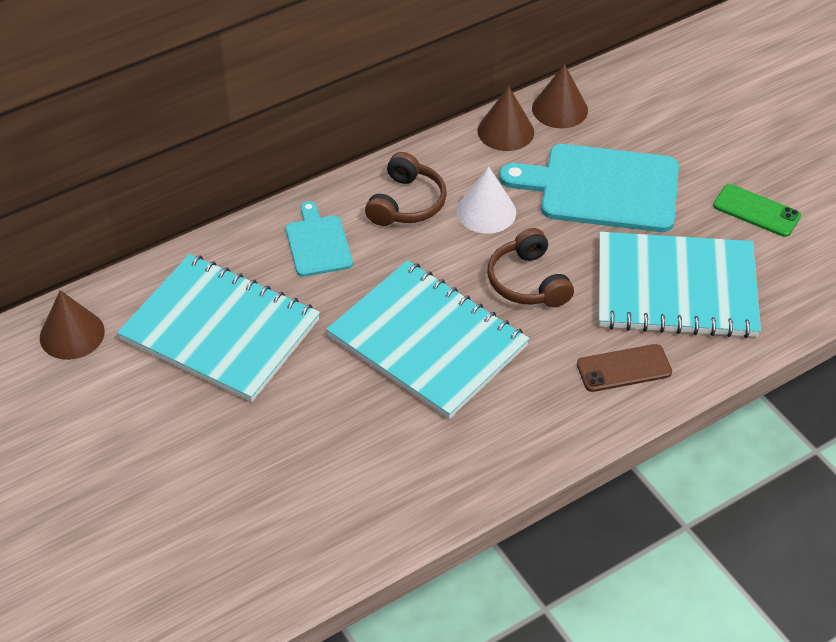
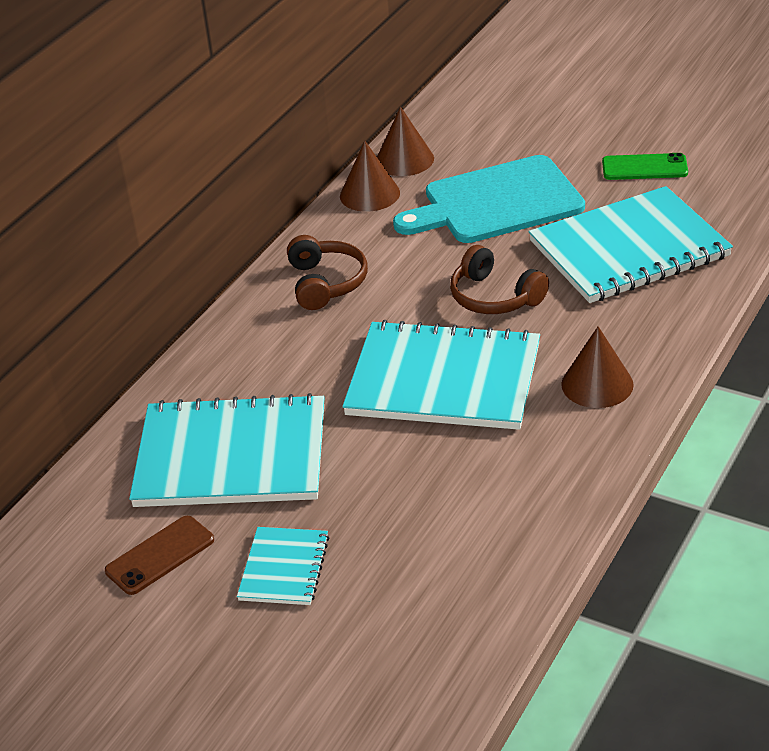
camera: 25 degrees left, 10 degrees down
brown cone [40,290,105,360] -> brown cone moved to [561,326,634,408]
turquoise cutting board [286,201,353,277] -> none
white cone [457,167,516,233] -> none
brown phone [577,344,672,392] -> brown phone moved to [105,516,214,595]
none -> turquoise notebook [237,527,329,605]

